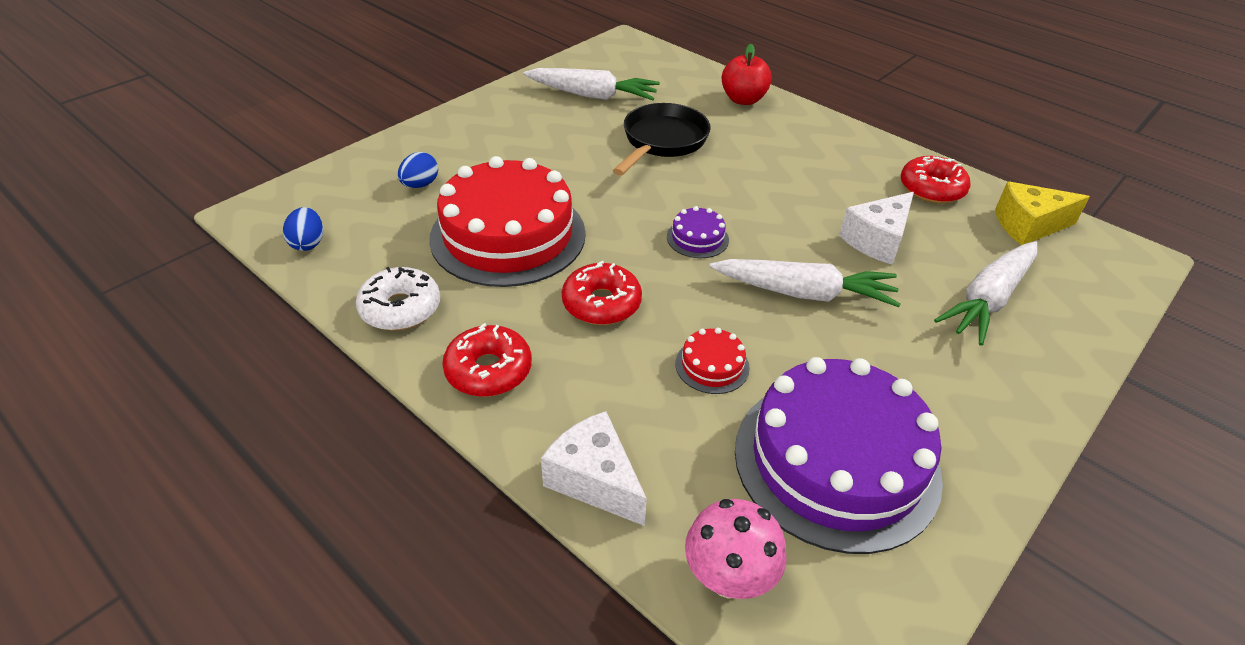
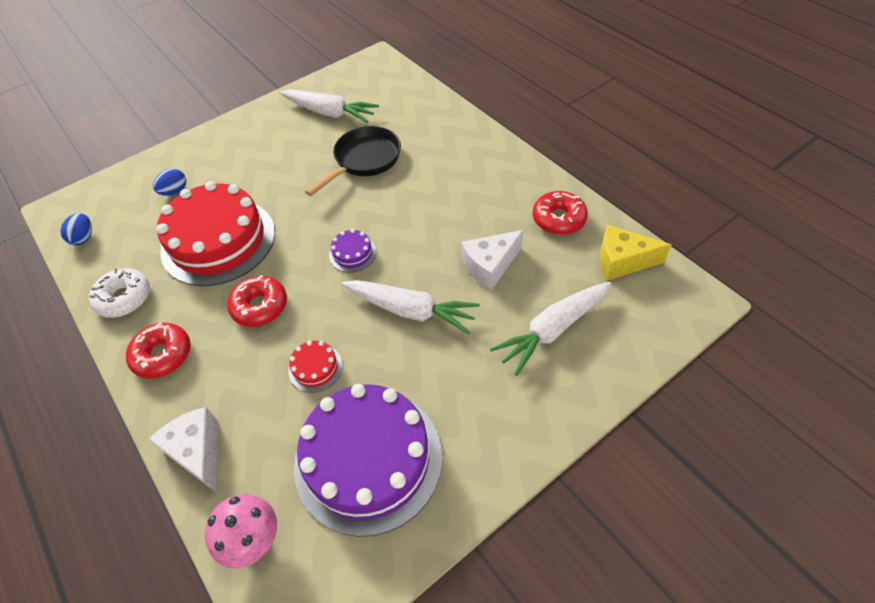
camera: 15 degrees right, 10 degrees up
red apple [721,44,772,105] -> none

